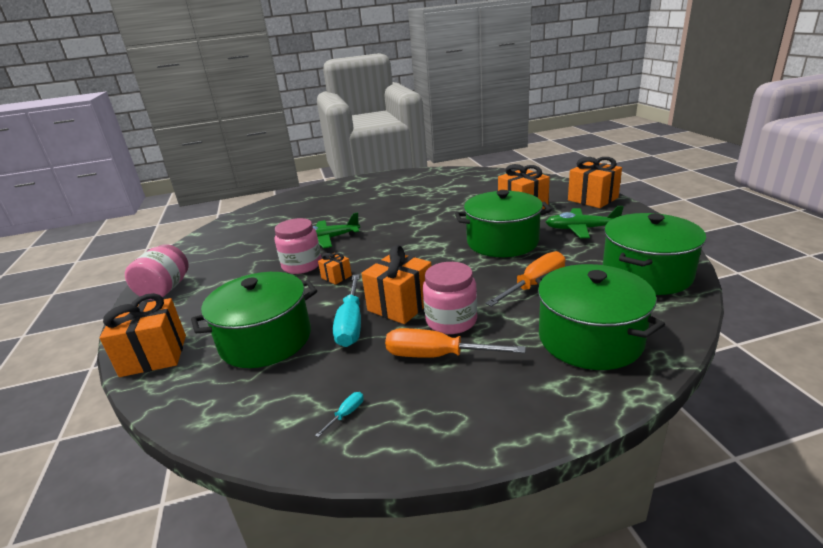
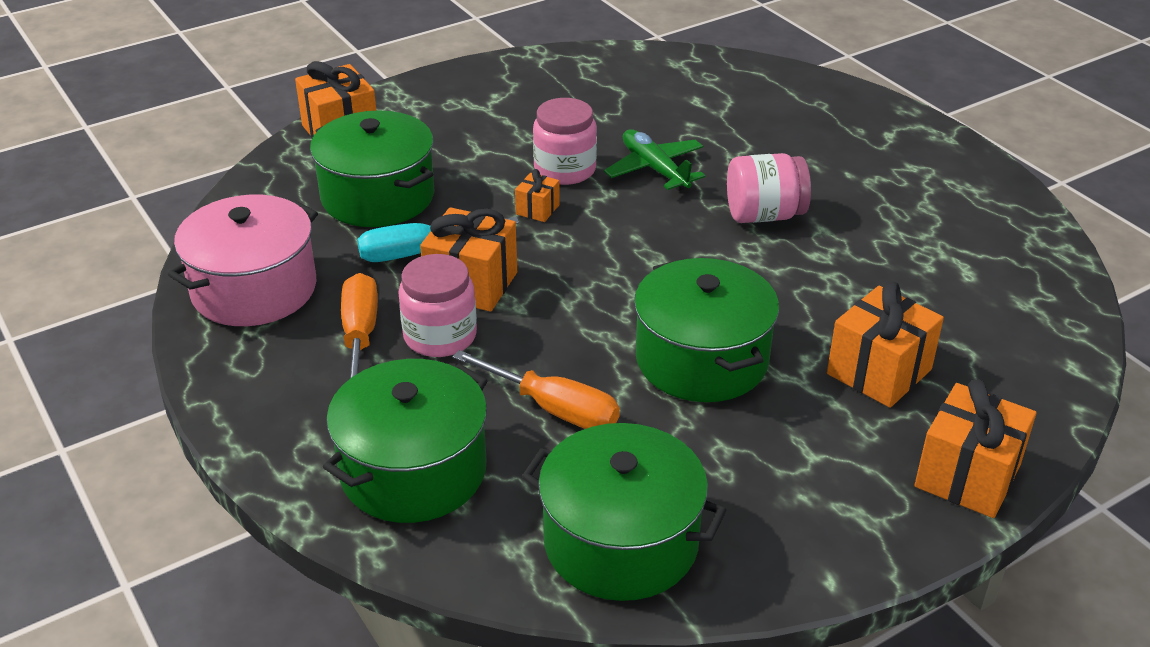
camera: 70 degrees right, 10 degrees up
pink jar [125,244,189,300] -> pink jar moved to [727,153,811,223]
turquoise screwdriver [315,392,364,437] -> pink pot [168,195,318,326]
green plane [546,206,624,238] -> none

